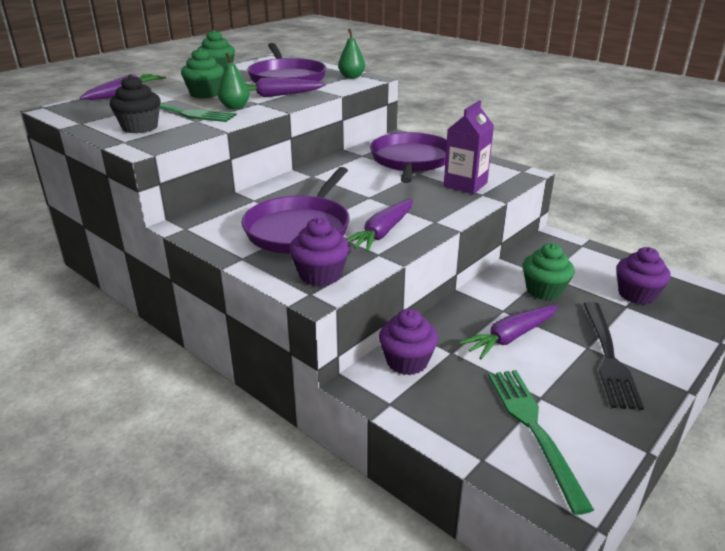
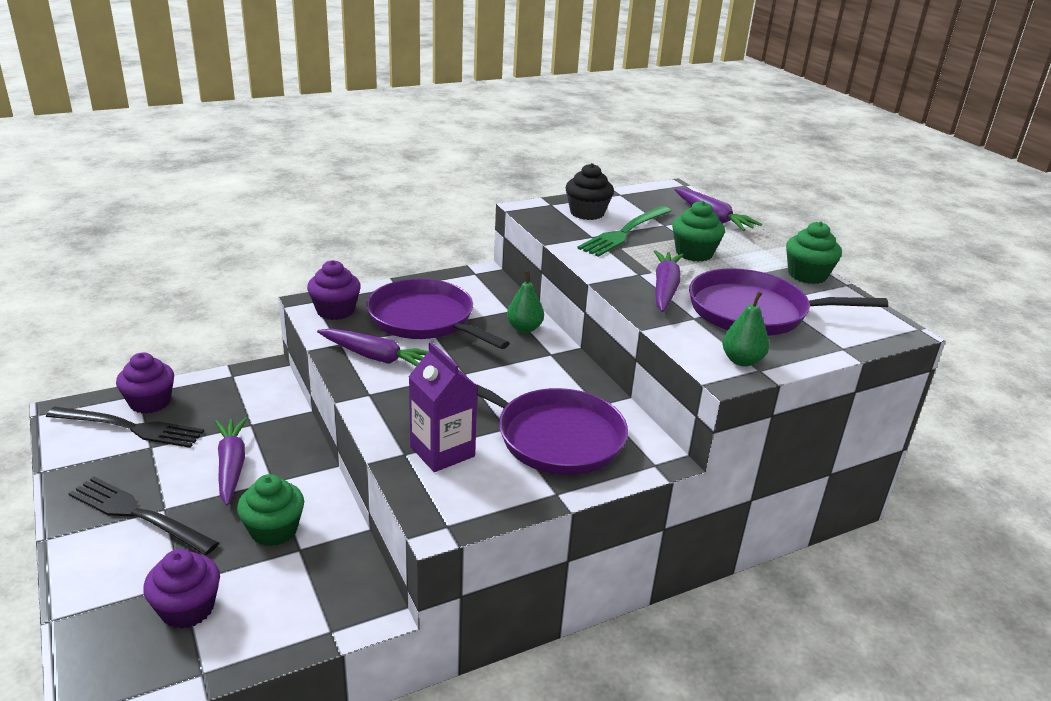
camera: 110 degrees right, 0 degrees up
green pear [218,53,250,109] -> green pear moved to [507,271,544,333]
purple carrot [347,199,413,252] -> purple carrot turned 150 degrees clockwise [317,328,428,366]
purple cupcake [379,309,438,375] -> purple cupcake moved to [116,352,174,414]
green fork [488,370,594,515] -> black fork [46,407,204,448]

